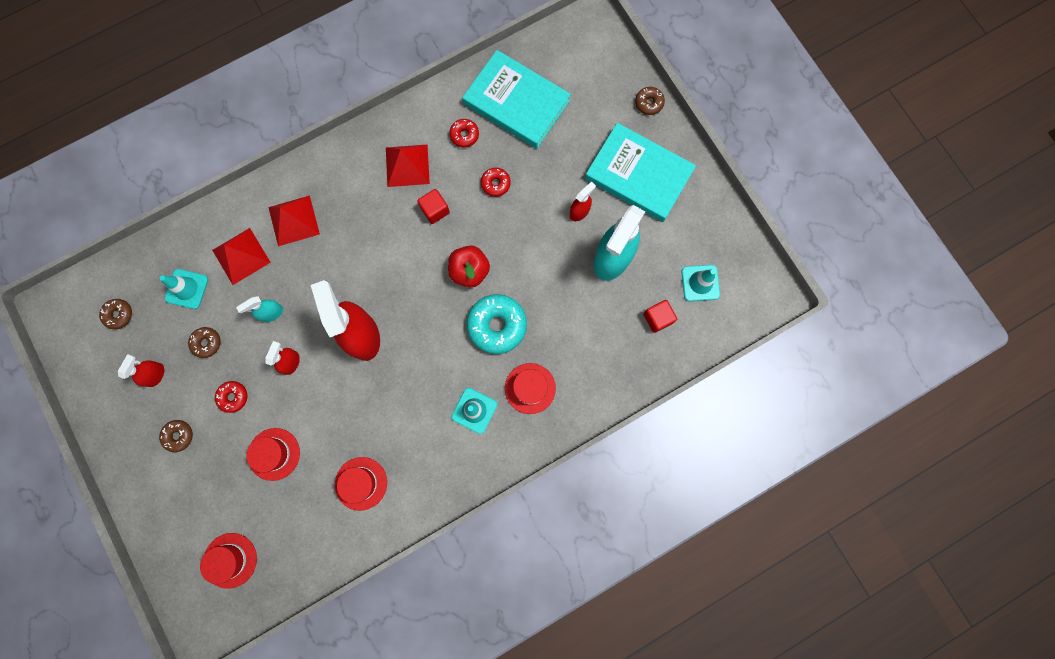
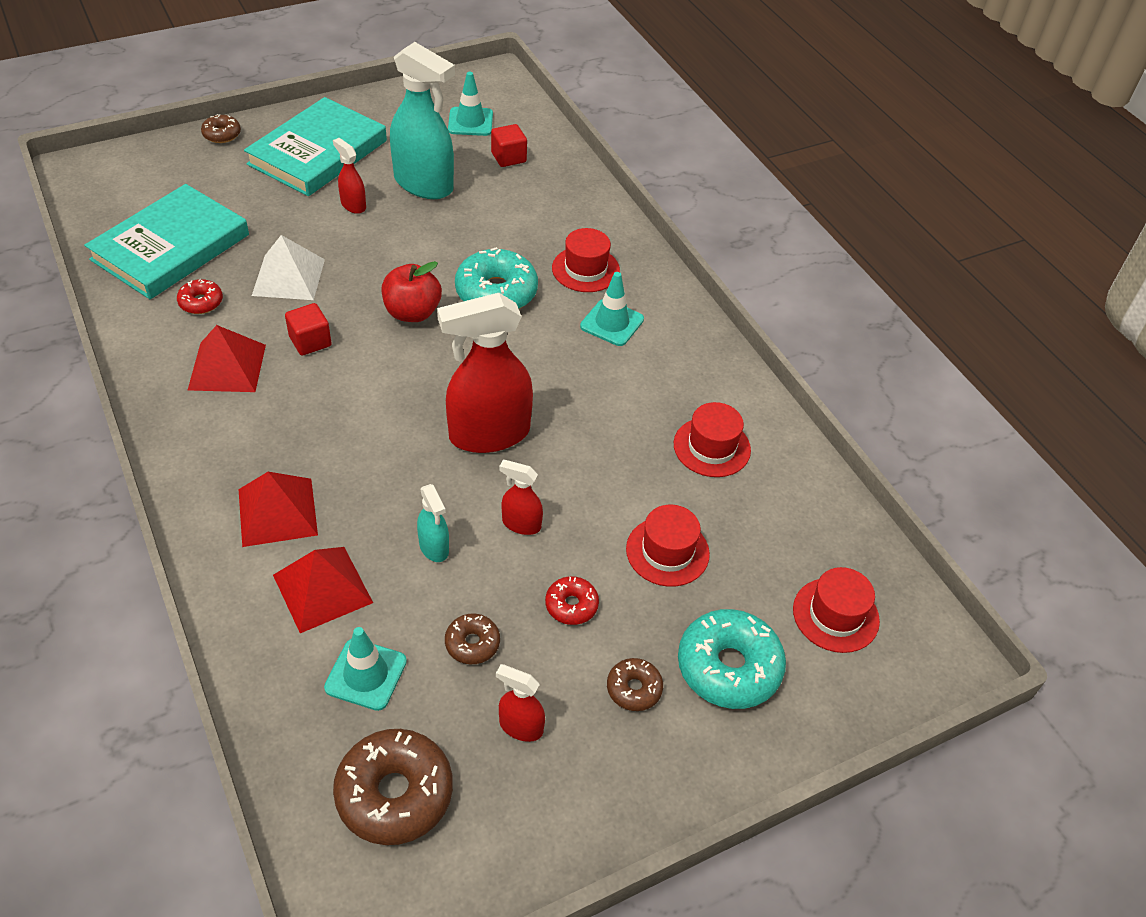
camera: 90 degrees left, 30 degrees down
brown donut [99,299,132,329] -> brown donut [333,729,453,845], size x1.93
red donut [481,168,511,197] -> white pyramid [252,235,325,300]
none -> turquoise donut [678,609,786,709]

